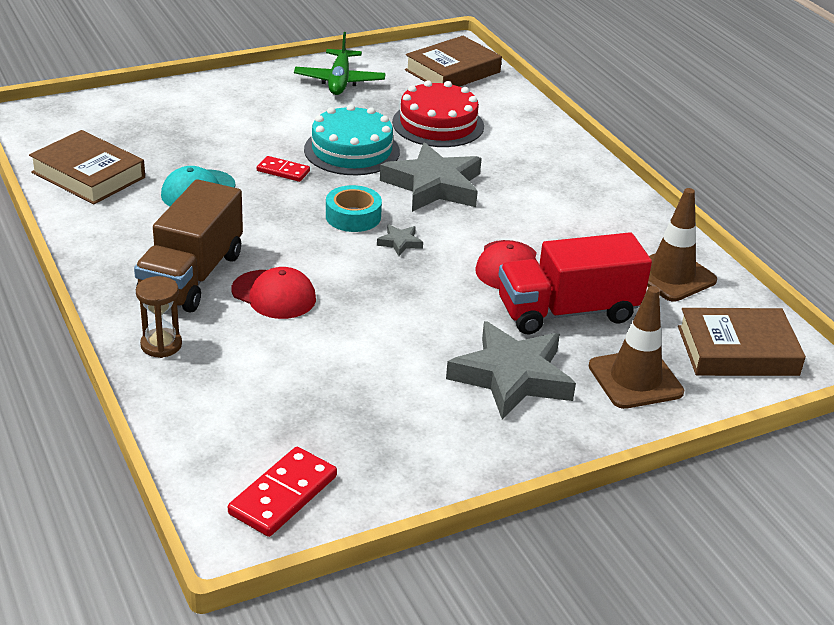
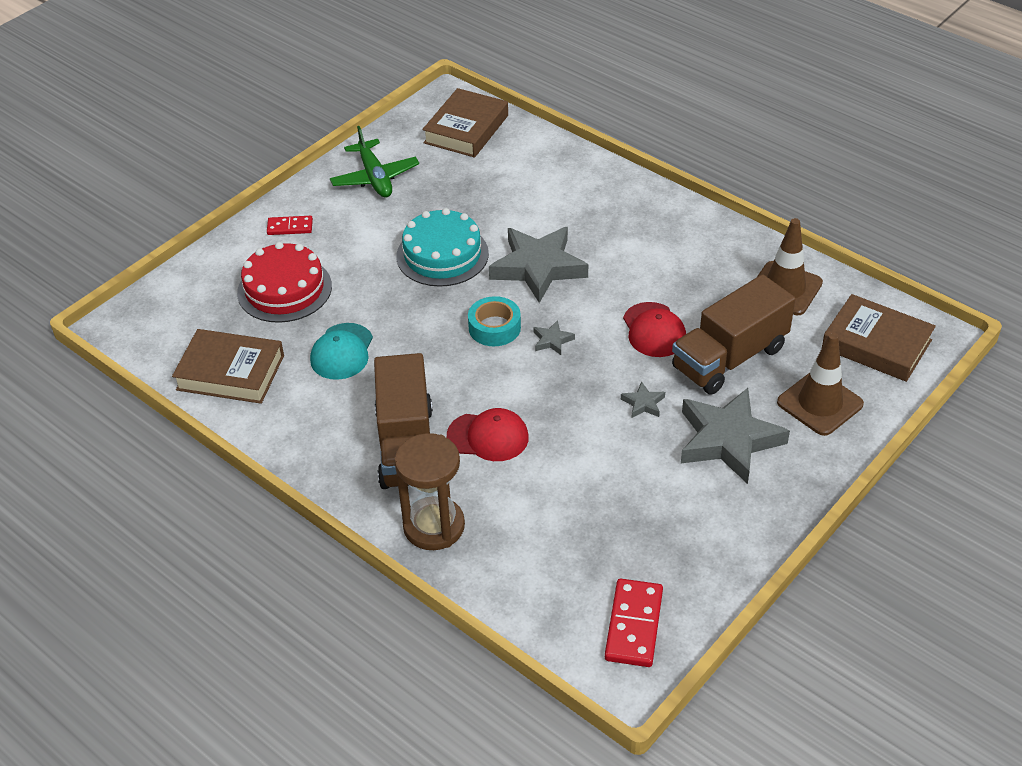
camera: 20 degrees left, 10 degrees up
brown hourglass [136,276,182,358] -> brown hourglass [394,433,465,550], size x1.64
red domino [257,156,310,182] -> red domino moved to [267,216,313,235]
red cake [392,80,484,147] -> red cake moved to [237,242,332,323]
red truck [498,232,652,334] -> brown truck [672,274,795,395]
brown book [678,308,806,376] -> brown book turned 60 degrees clockwise [822,294,936,382]
none -> grey star [621,381,665,418]

